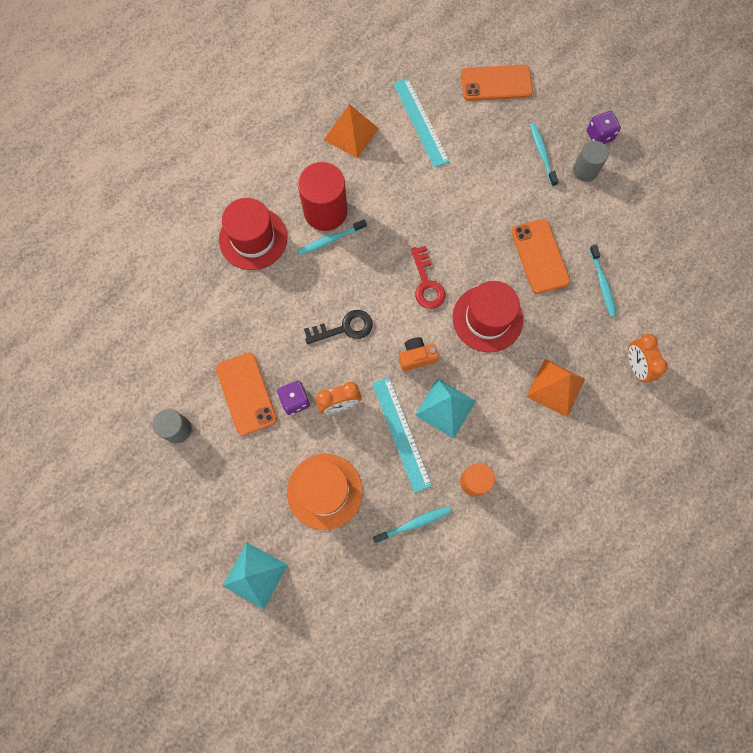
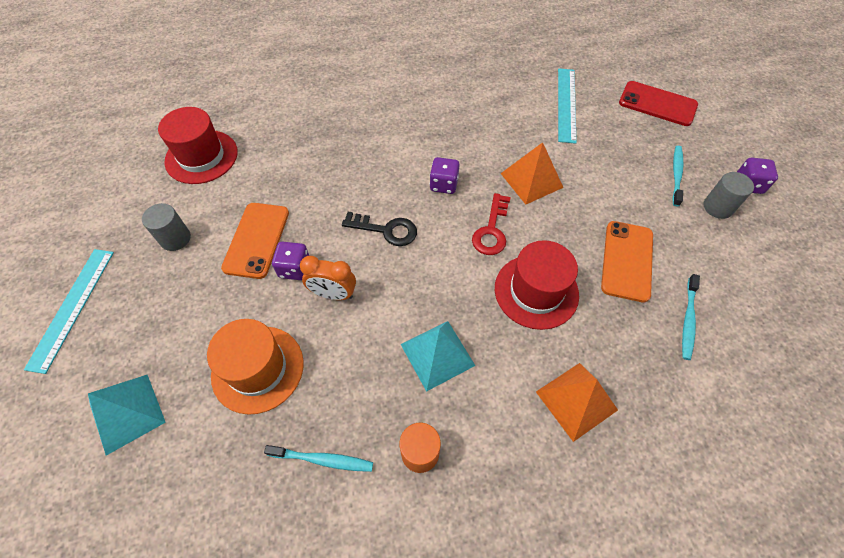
camera: 30 degrees right, 15 degrees down
red hat [219,198,288,270] -> red hat moved to [158,107,238,184]
red cylinder [298,162,347,231] -> none
turquoise toothbrush [298,219,367,255] -> none
orange pyramid [324,104,379,159] -> orange pyramid moved to [500,142,564,205]
turquoise ruler [372,377,432,493] -> turquoise ruler moved to [24,249,114,374]
orange camera [399,337,439,371] -> none
orange phone [461,65,533,101] -> red phone [619,81,698,126]
orange clock [628,334,668,383] -> none
none -> purple dice [430,157,459,194]

